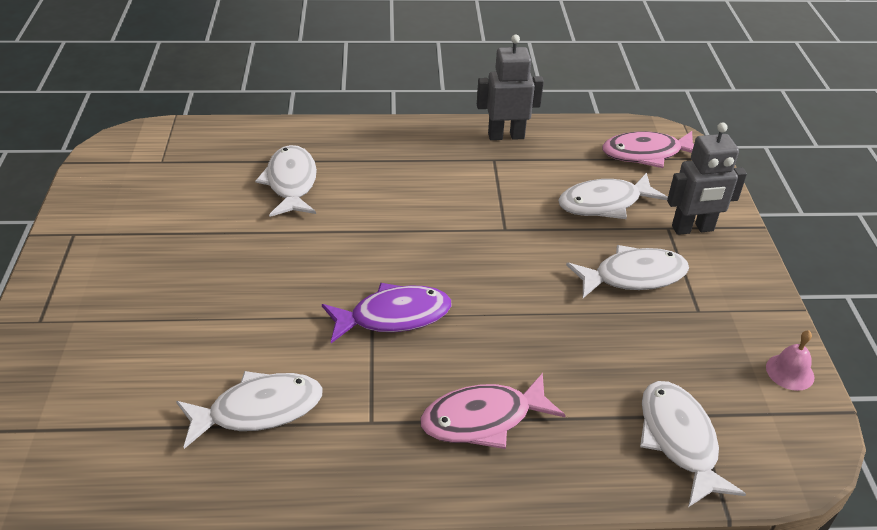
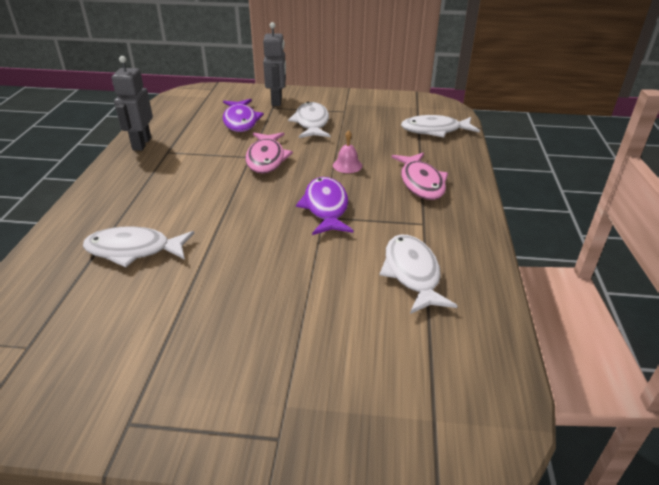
camera: 80 degrees left, 5 degrees down
white fish [558,173,668,219] -> purple fish [223,99,264,132]
pink fish [602,131,694,168] -> pink fish moved to [246,132,293,174]
pink bell [766,330,814,391] -> pink bell moved to [333,130,362,173]

